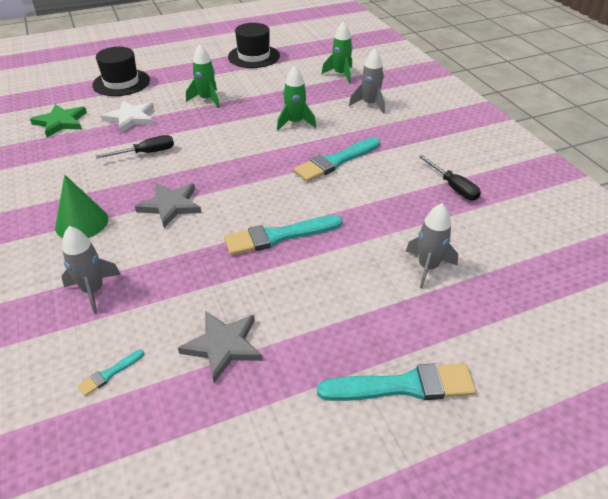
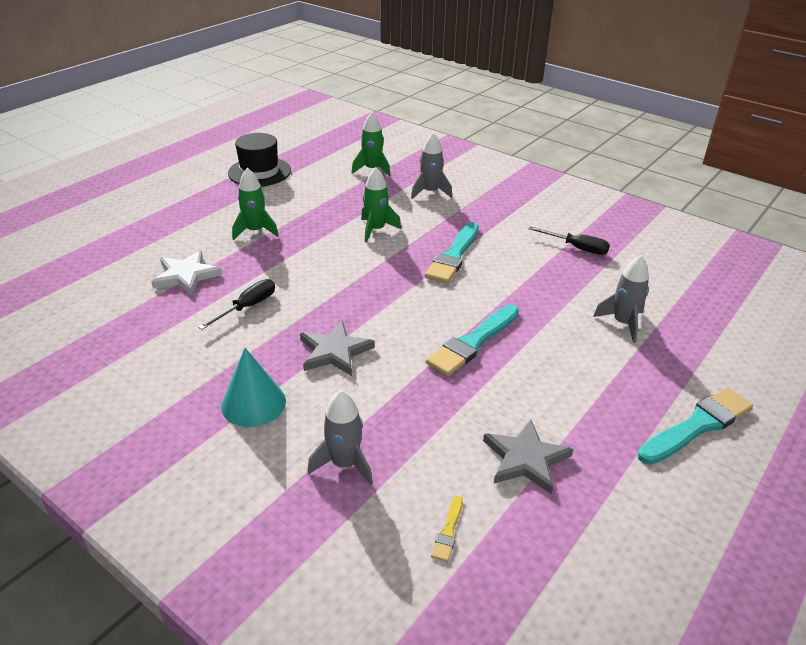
camera: 30 degrees left, 5 degrees down
green star [30,104,87,137] -> none
green cone [55,175,108,238] -> turquoise cone [221,348,286,427]
turquoise brush [78,350,144,396] -> yellow brush [431,496,463,562]
black hat [92,47,150,96] -> none

